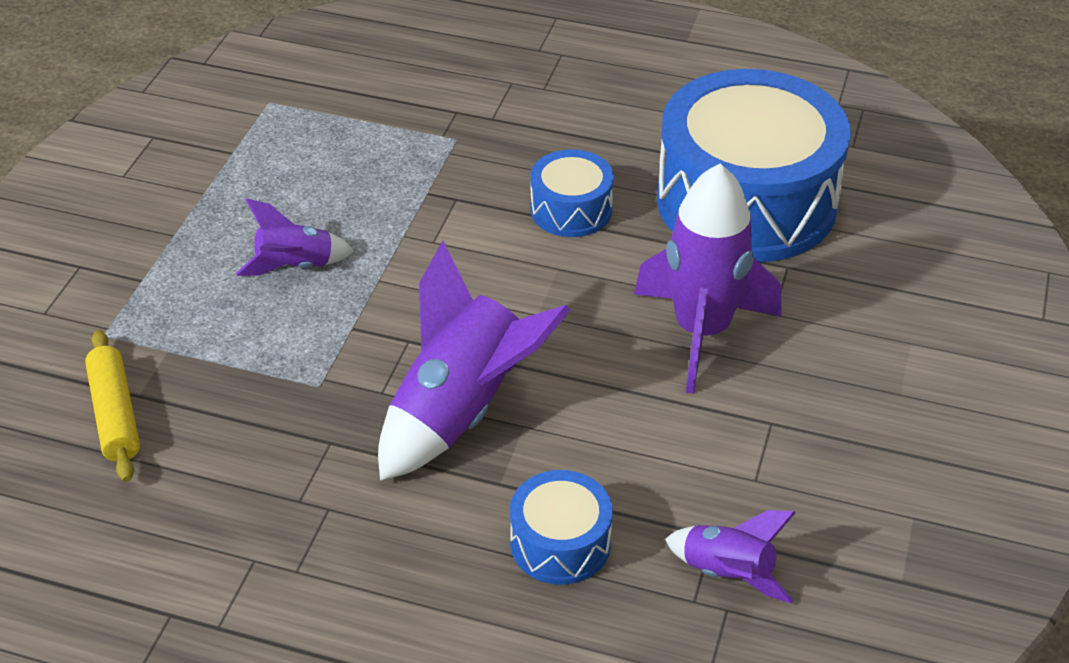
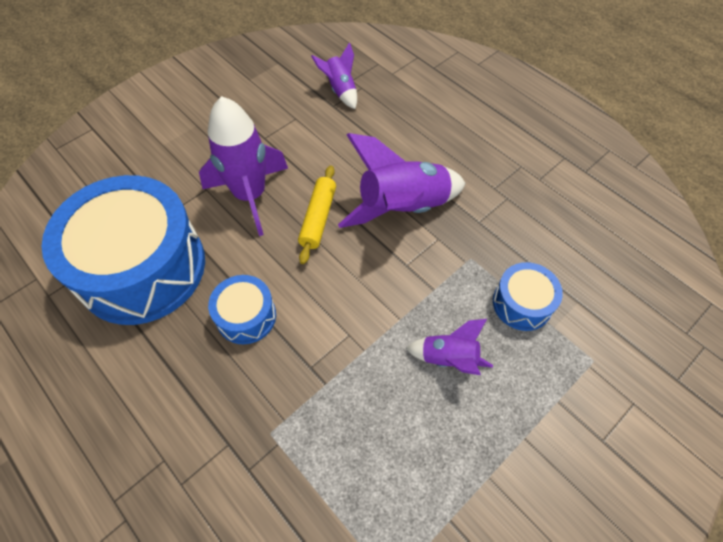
camera: 150 degrees left, 15 degrees up
yellow rolling pin [85,330,140,482] -> yellow rolling pin moved to [298,165,336,264]
blue drum [510,470,613,585] -> blue drum moved to [493,262,563,331]

